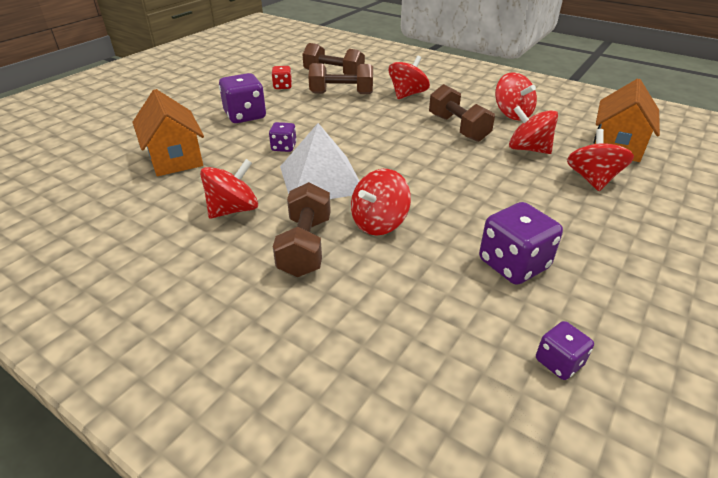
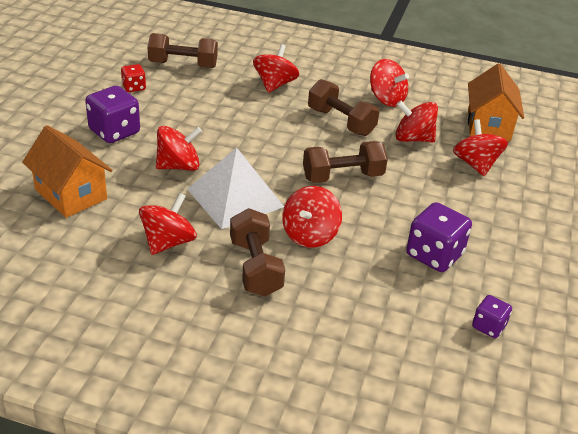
camera: 20 degrees left, 0 degrees up
purple dice [269,122,297,152] -> red spinning top [156,126,202,171]
brown dumbbell [308,63,373,94] -> brown dumbbell moved to [303,141,388,183]

